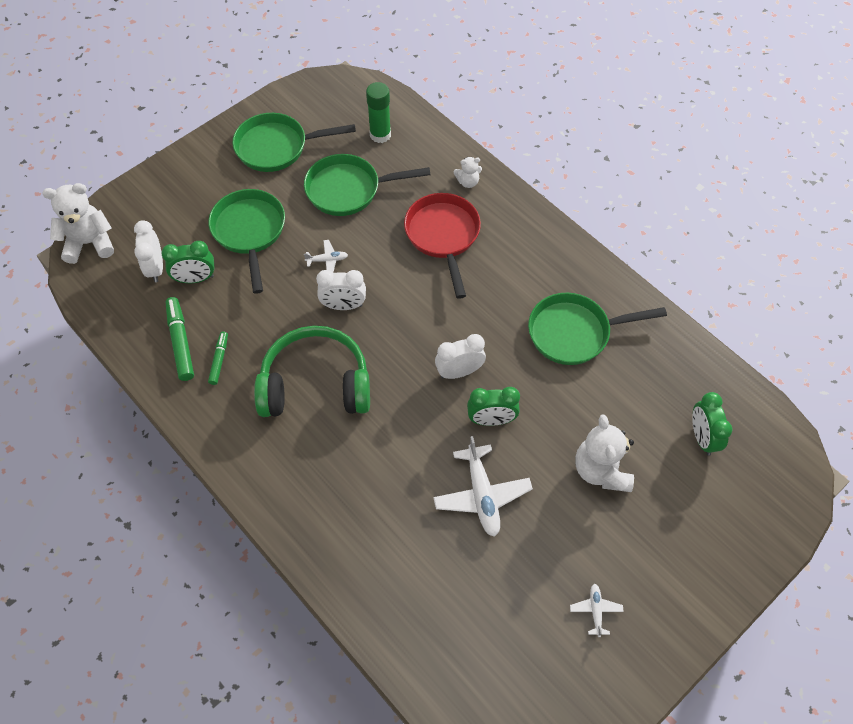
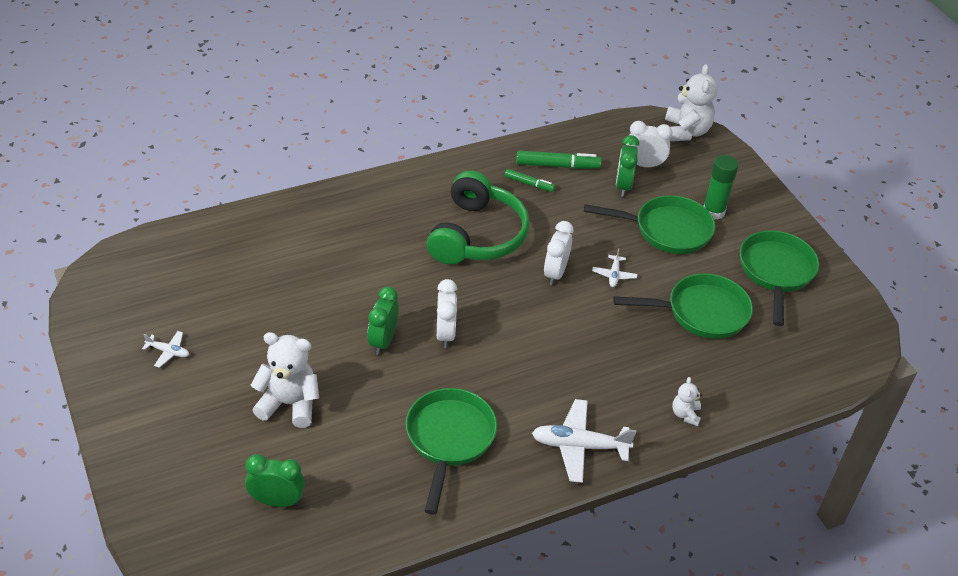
camera: 105 degrees right, 15 degrees down
green pan [304,154,431,216] -> green pan turned 75 degrees clockwise [613,273,753,339]
green glue stick [366,82,391,143] -> green glue stick moved to [704,155,739,220]
red pan [404,193,481,299] -> none
white plane [433,436,533,537] -> white plane moved to [532,399,636,483]

